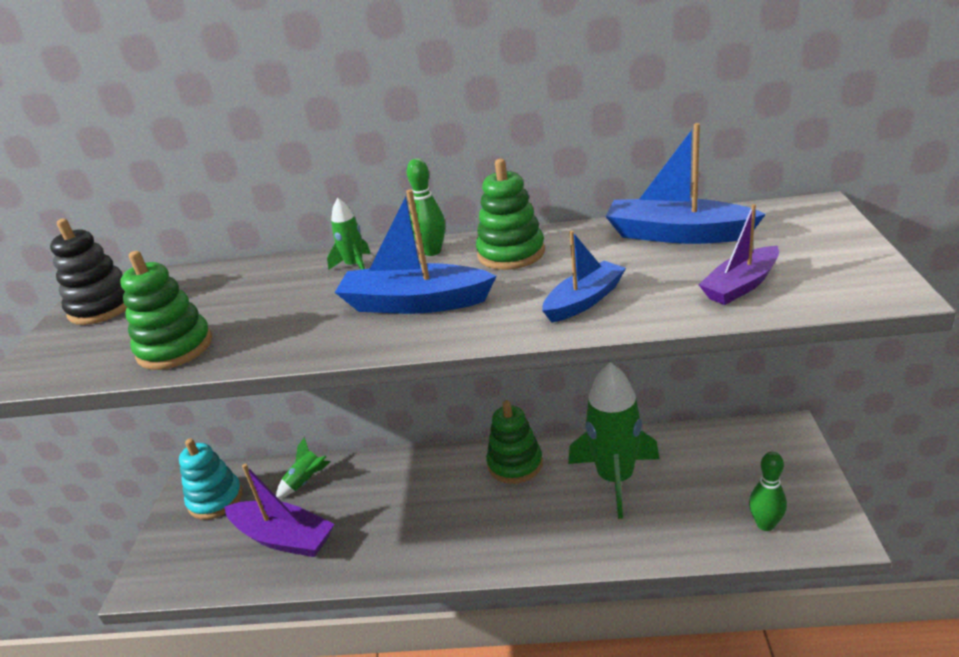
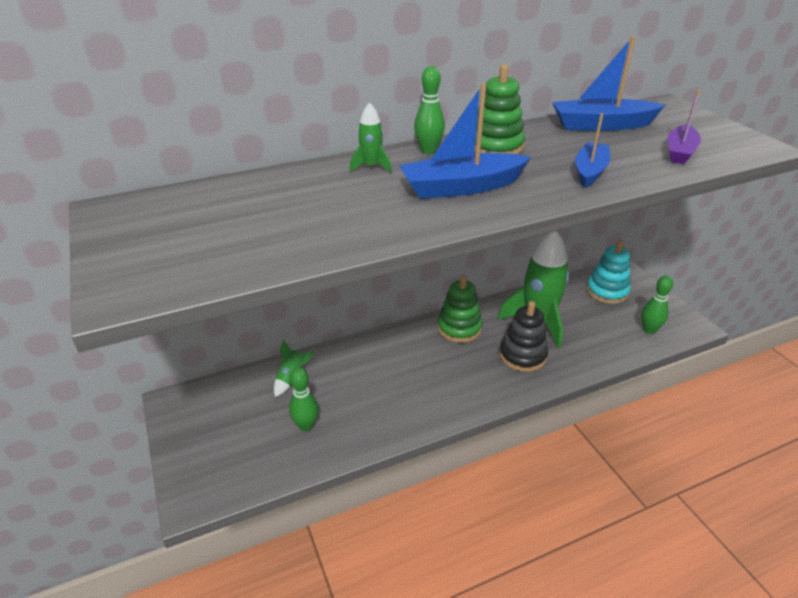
camera: 30 degrees left, 5 degrees up
black stacking toy [50,219,127,325] -> black stacking toy moved to [500,301,548,372]
green stacking toy [120,251,212,370] -> none
turquoise stacking toy [179,439,243,520] -> turquoise stacking toy moved to [586,240,631,304]
purple boat [224,464,334,557] -> green bowling pin [289,367,319,432]

